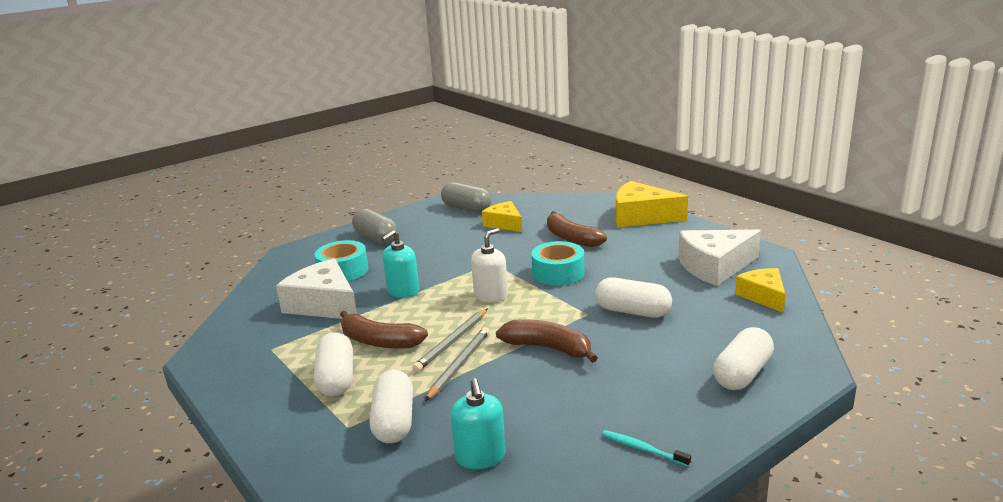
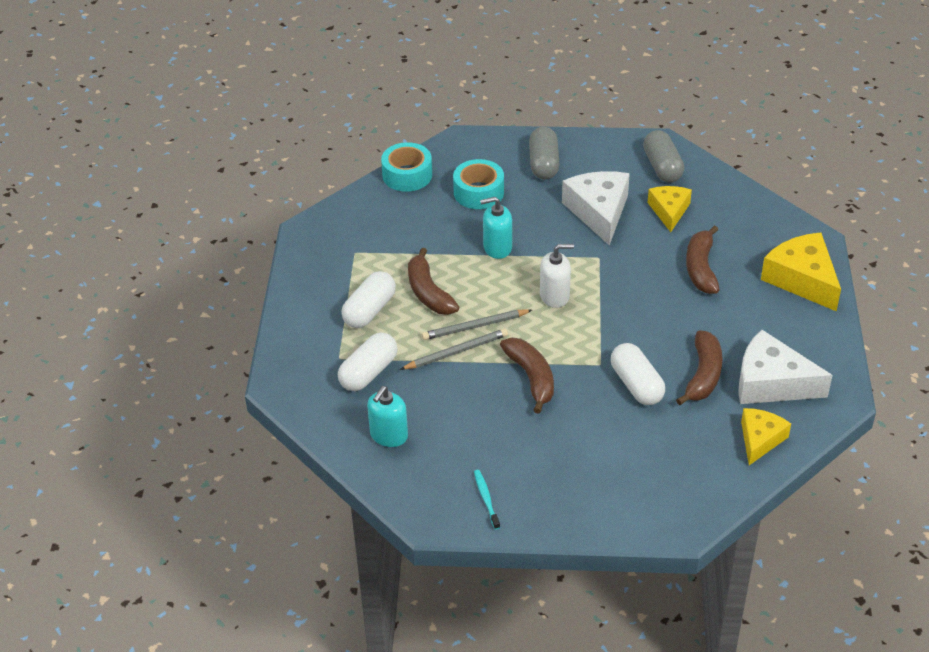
camera: 40 degrees right, 20 degrees up
white cheese [276,259,357,319] -> white cheese moved to [562,171,630,245]
turquoise tape [531,241,585,286] -> turquoise tape moved to [381,142,432,192]
white capsule [713,327,774,390] -> none
none -> brown banana [676,330,723,405]

